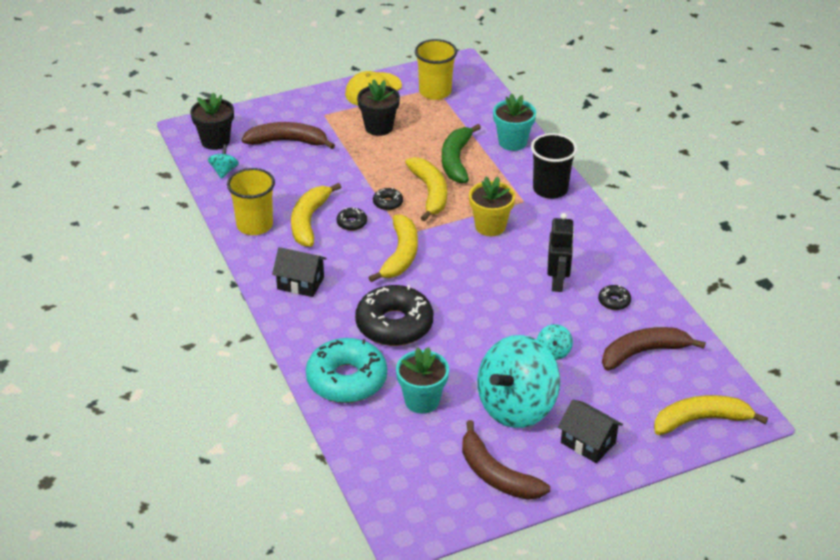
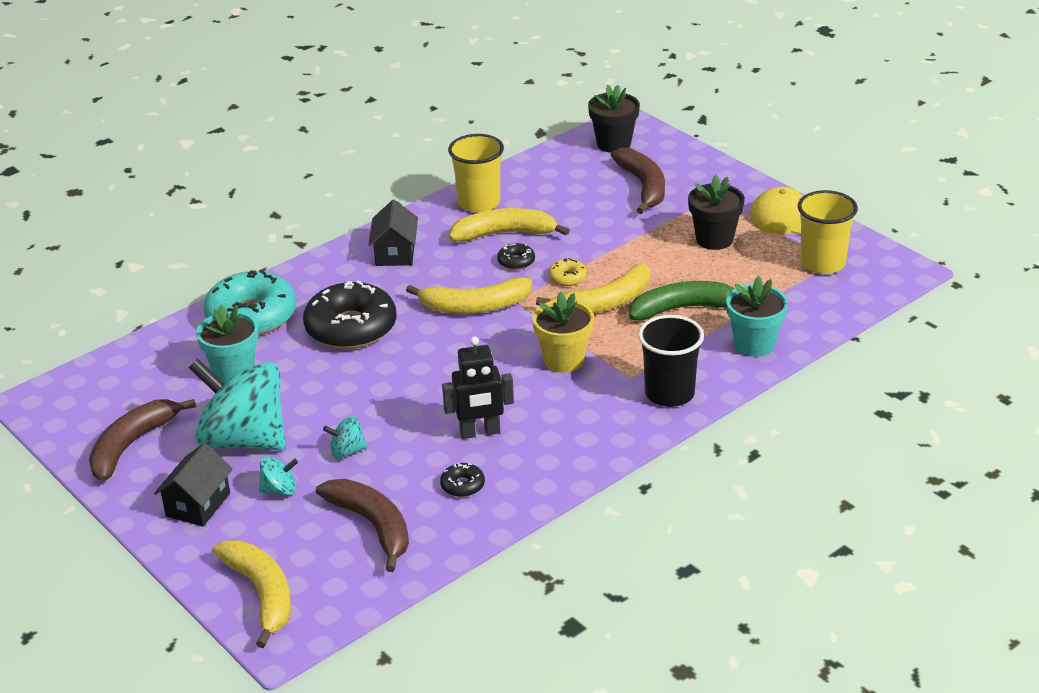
camera: 75 degrees right, 5 degrees down
turquoise spinning top [208,145,239,179] -> turquoise spinning top moved to [259,456,298,496]
black donut [373,188,403,211] -> yellow donut [548,258,587,286]

